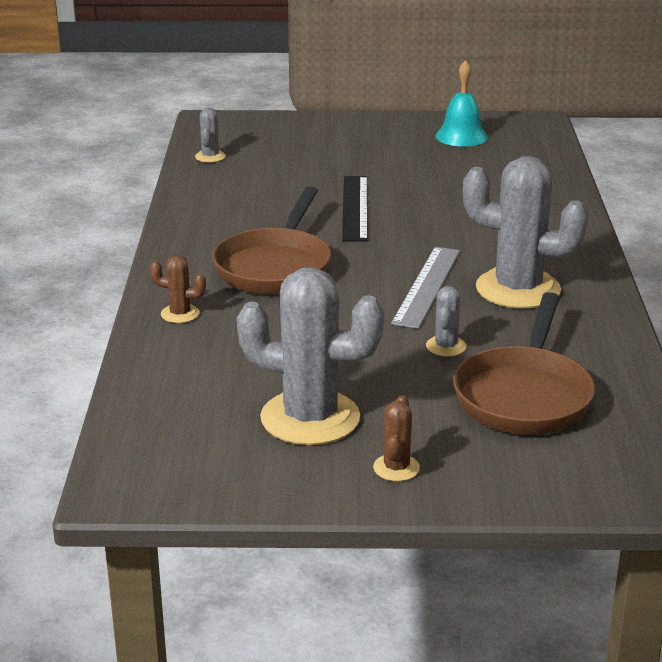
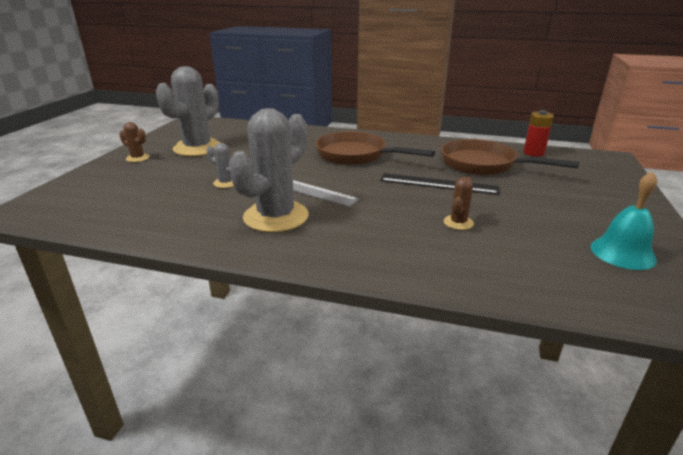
camera: 105 degrees right, 0 degrees up
brown cactus [150,255,206,323] -> brown cactus moved to [444,177,474,230]
grey cactus [195,108,226,162] -> red battery [524,110,554,157]
brown pan [453,292,595,435] -> brown pan moved to [441,139,579,175]

